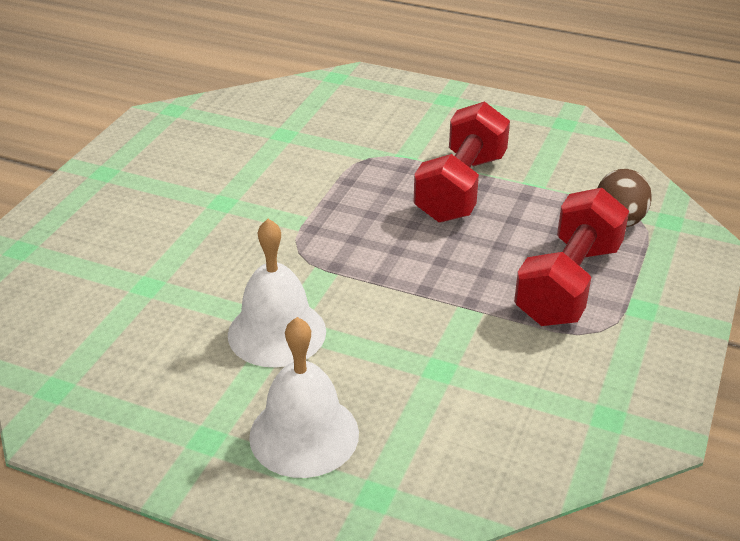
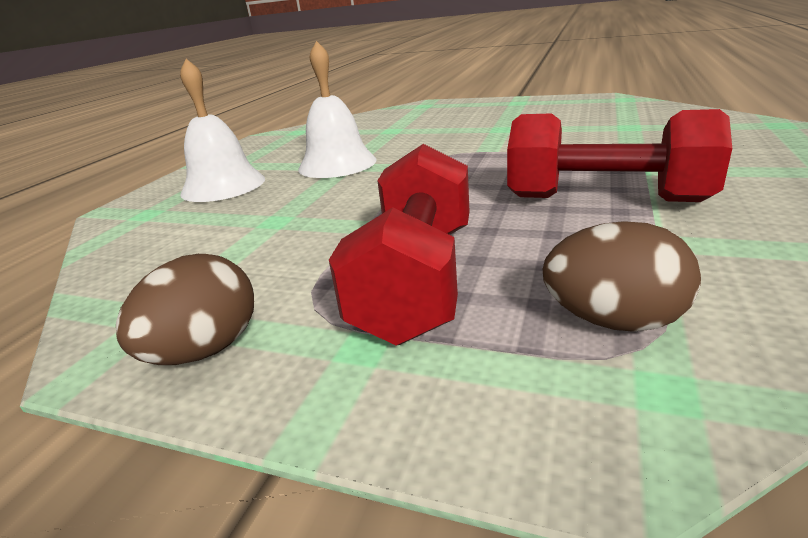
camera: 90 degrees right, 10 degrees down
red dumbbell [514,188,629,326] -> red dumbbell turned 75 degrees clockwise [329,144,470,345]
none -> brown egg [116,254,254,365]

